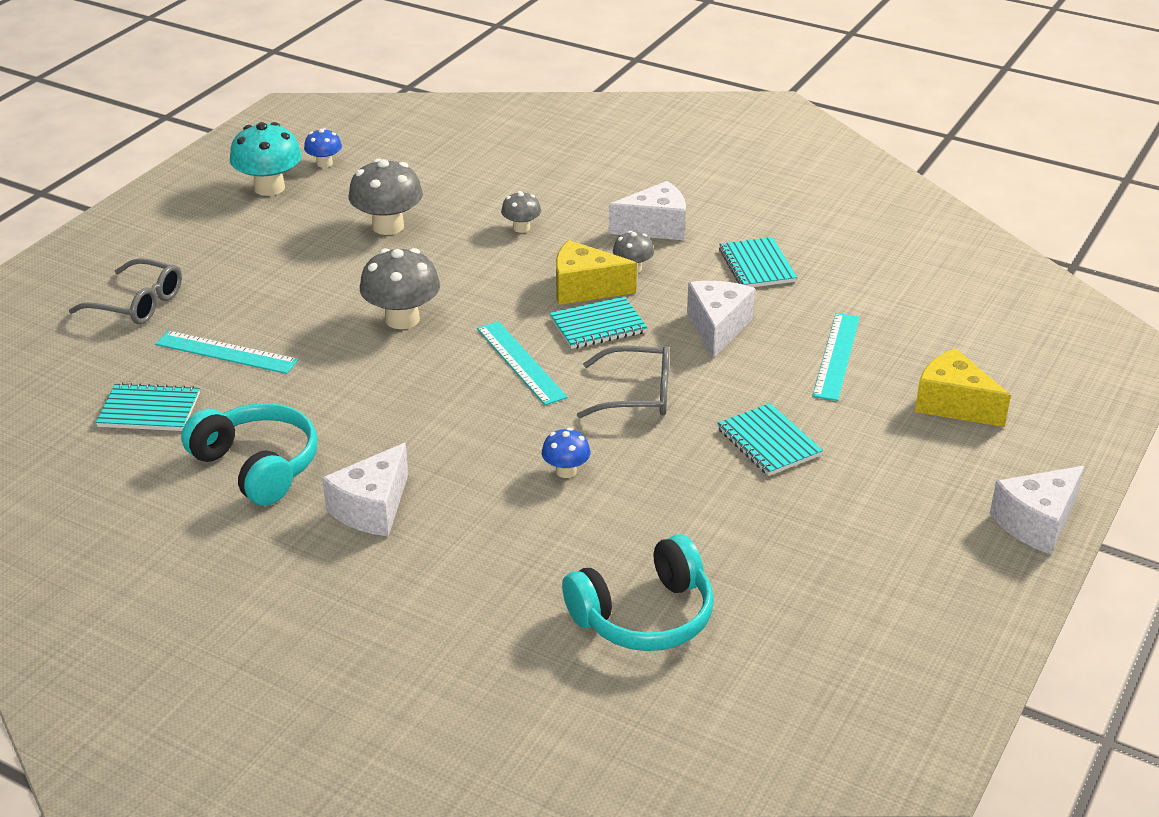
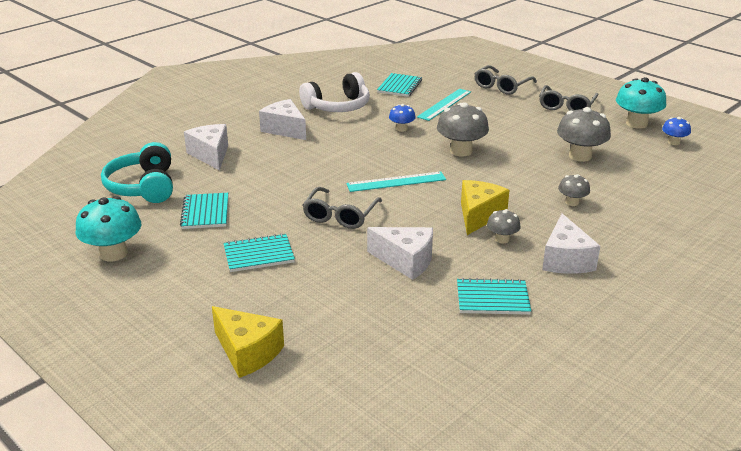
camera: 105 degrees right, 5 degrees down
turquoise headphones [181,403,317,506] -> white headphones [299,72,370,112]
blue mushroom [542,428,591,478] -> blue mushroom moved to [389,104,416,132]
turquoise notebook [550,297,648,349] -> turquoise notebook moved to [180,193,228,229]
turquoise ruler [812,313,860,401] -> none
yellow cheese [915,349,1011,427] -> yellow cheese turned 75 degrees clockwise [212,306,284,378]
white cheese [990,466,1084,554] -> white cheese moved to [184,124,228,170]
none -> turquoise mushroom [76,196,141,261]
none -> grey glasses [539,85,599,111]

